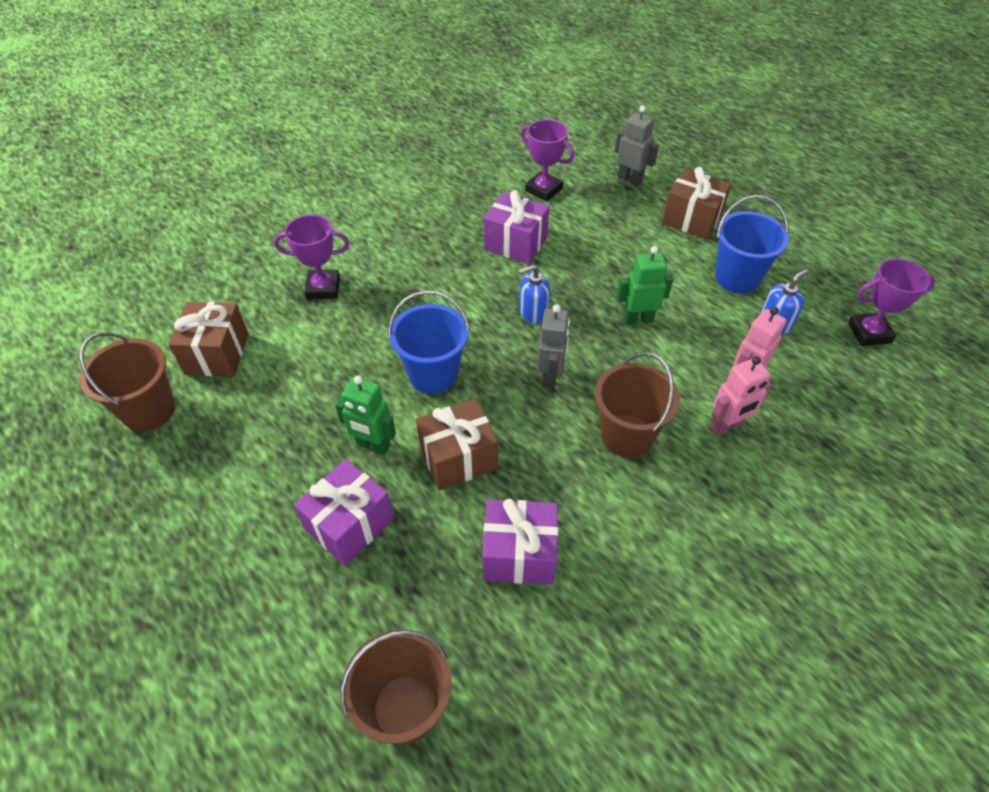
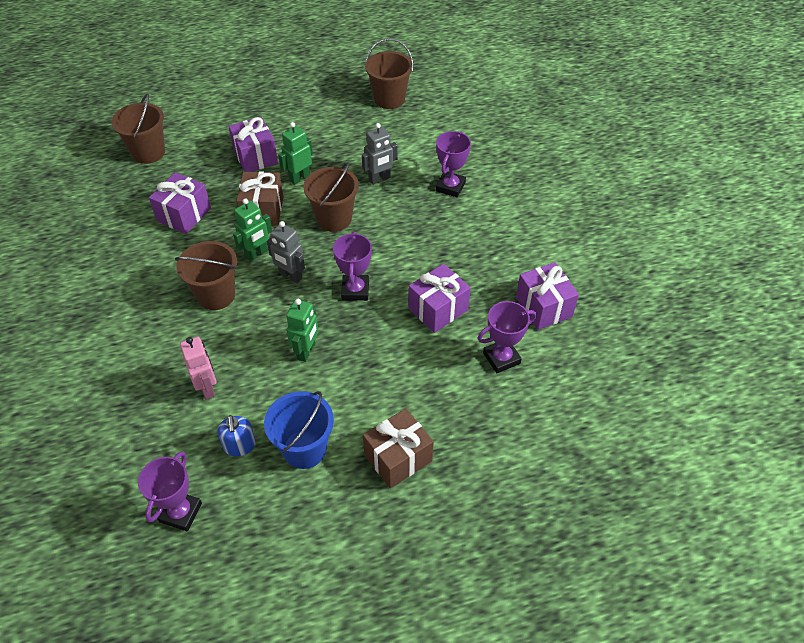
camera: 115 degrees right, 0 degrees up
brown gift [168,302,249,377] -> none
blue bucket [388,290,470,394] -> brown bucket [303,162,359,232]
blue soap dispenser [518,265,550,324] -> purple trophy [333,231,372,301]
grey robot [615,106,659,186] -> grey robot moved to [362,123,397,185]
pink robot [711,356,772,436] -> none
none -> green robot [233,199,272,261]
none -> purple gift [516,262,579,330]

